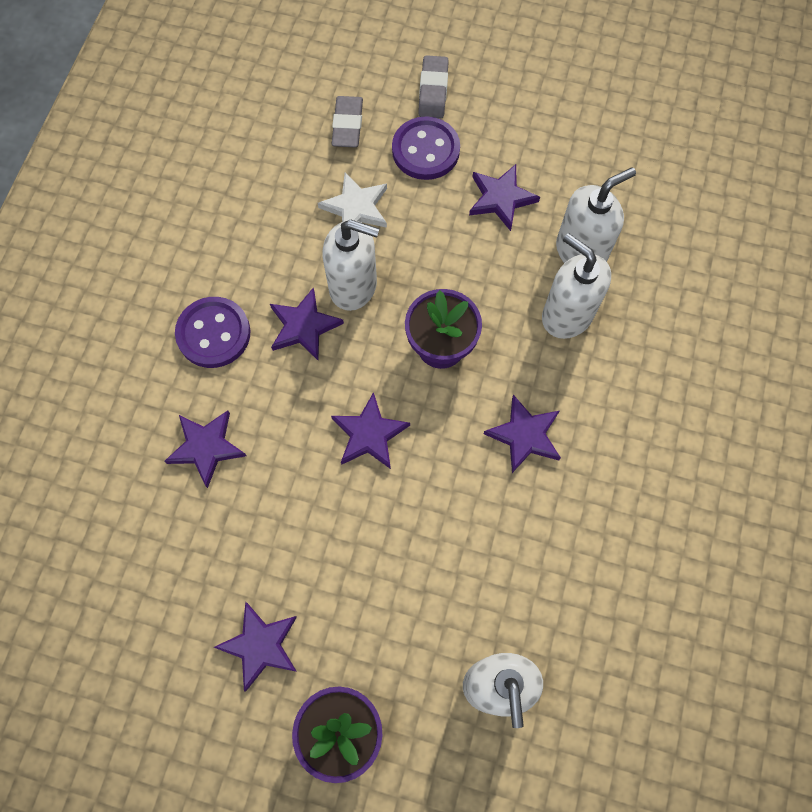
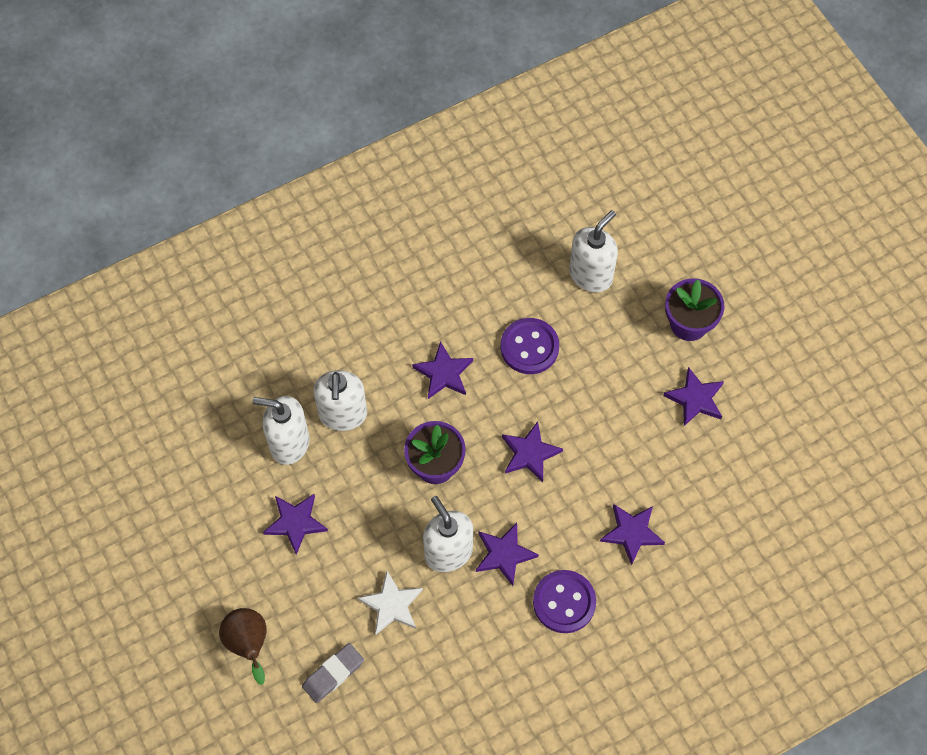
camera: 135 degrees left, 5 degrees down
purple button [392,116,460,180] -> purple button moved to [501,318,559,374]
grey eraser [418,55,449,119] -> brown pear [219,608,267,685]

